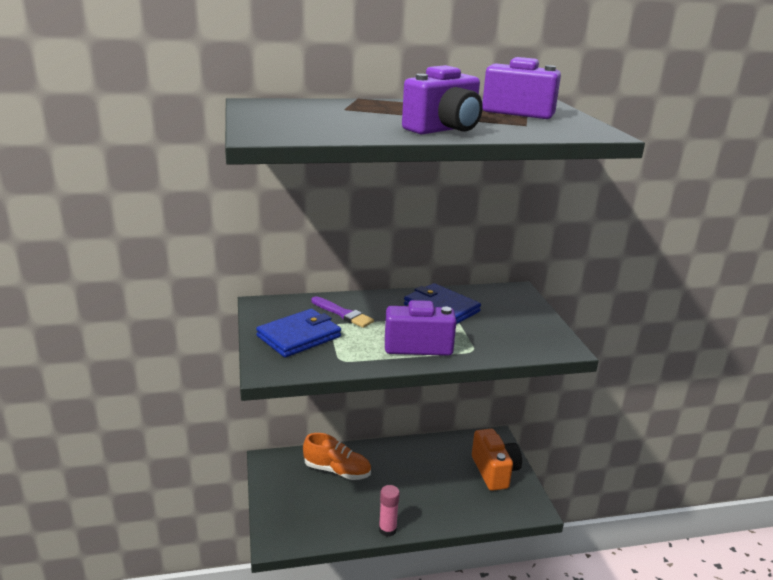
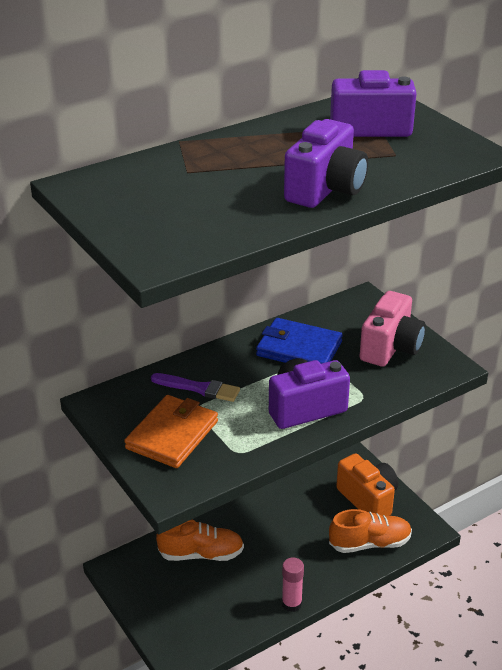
camera: 20 degrees left, 10 degrees up
blue wallet [256,309,341,357] -> orange wallet [124,395,218,468]
none -> orange shoe [329,509,412,553]
none -> pink camera [359,291,426,367]

